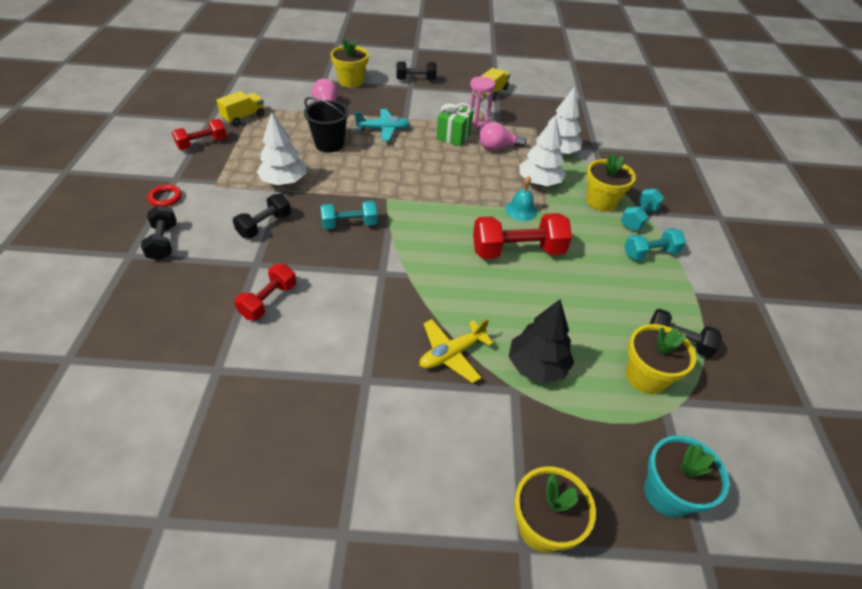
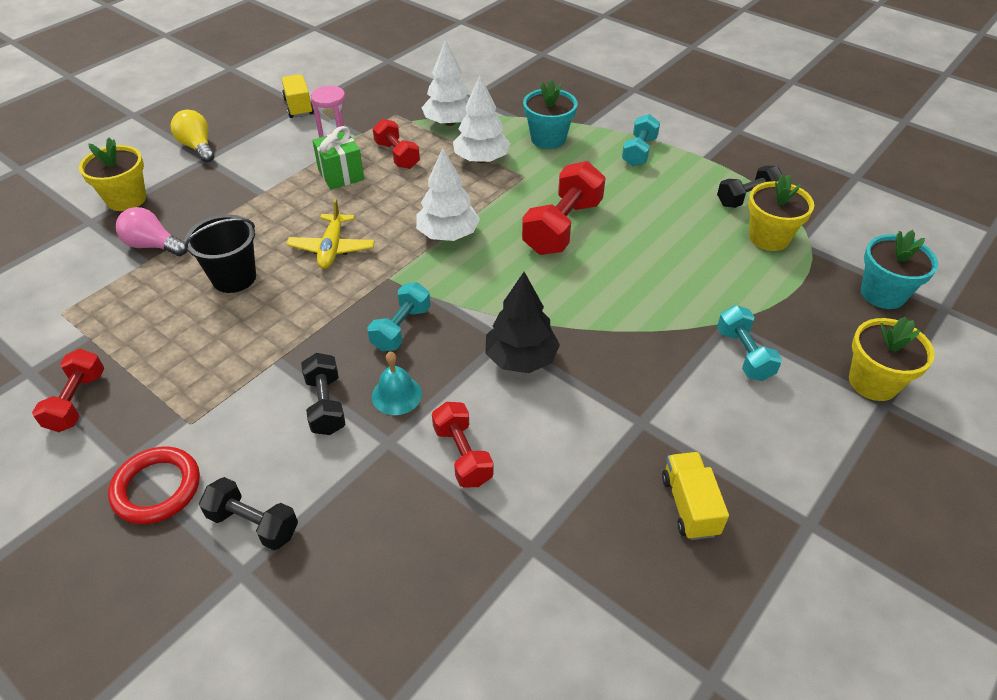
camera: 50 degrees left, 0 degrees up
red ring [147,184,182,207] -> red ring [108,447,200,524], size x1.61
yellow truck [216,91,264,126] -> yellow truck moved to [662,452,729,540]
white tree [257,112,306,185] -> white tree moved to [416,148,480,241]
turquoise plane [354,109,410,141] -> none
black dumbbell [397,61,437,80] -> yellow light bulb [171,110,215,162]
yellow plane [420,318,494,383] -> yellow plane moved to [286,198,375,269]
pink light bulb [479,122,526,151] -> red dumbbell [372,119,420,169]
turquoise bell [505,176,537,221] -> turquoise bell moved to [372,352,422,415]
black tree [509,299,574,384] -> black tree moved to [485,272,560,373]
yellow flower pot [586,153,636,212] -> turquoise flower pot [523,80,577,149]
turquoise dumbbell [621,189,664,230] -> turquoise dumbbell moved to [717,305,782,381]

